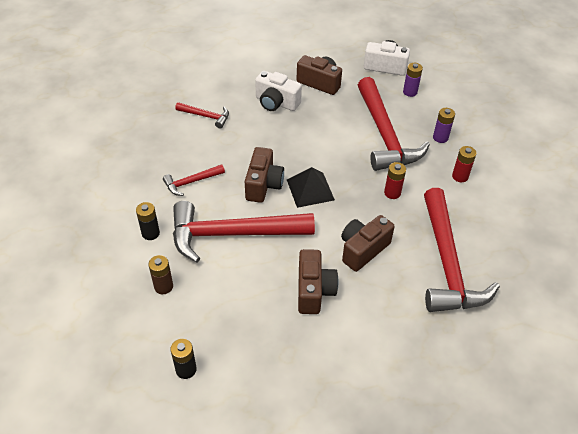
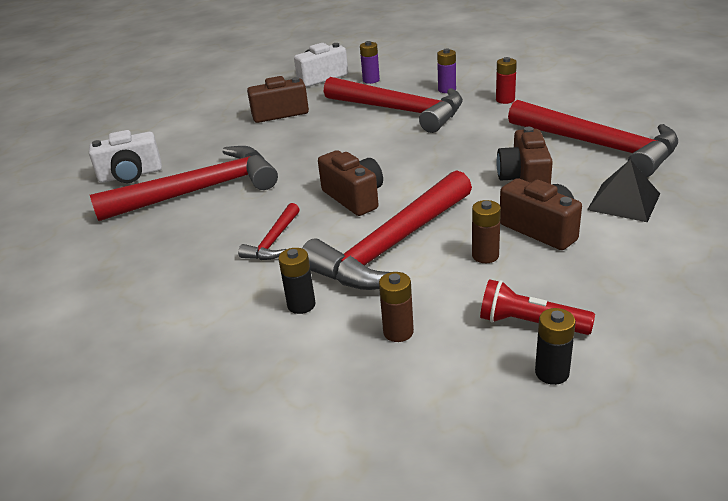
camera: 40 degrees left, 15 degrees down
red hammer [175,102,229,128] -> red hammer [90,146,278,221], size x2.19
white camera [255,71,302,111] -> white camera moved to [89,130,162,183]
black pyramid [287,167,335,208] -> black pyramid moved to [587,159,660,222]
red battery [384,162,406,199] -> none
none -> brown battery [472,200,501,263]
none -> red flashlight [480,279,595,335]

